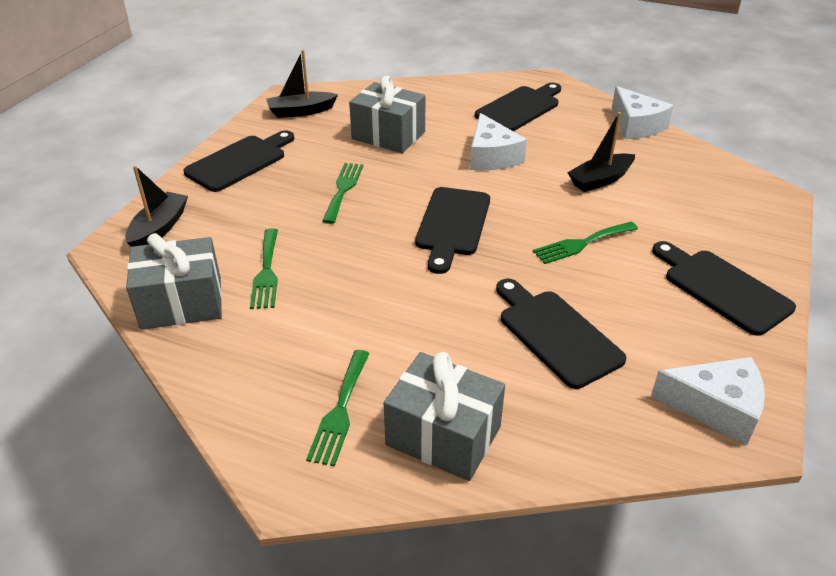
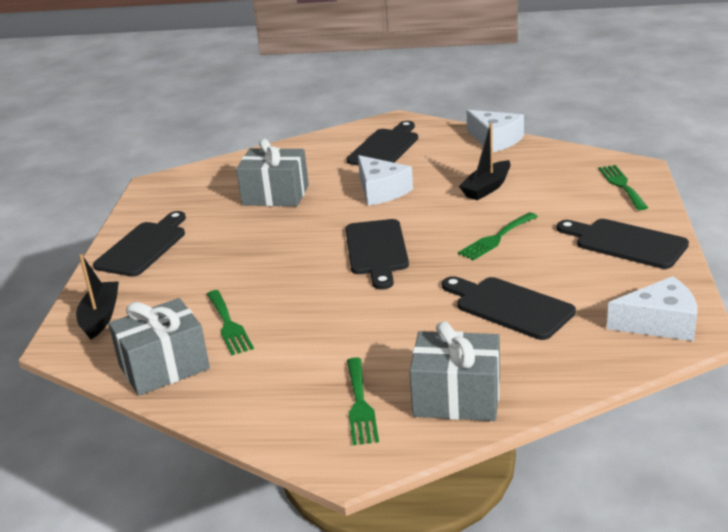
camera: 15 degrees left, 10 degrees down
black boat [266,50,338,118] -> none
green fork [322,163,363,224] -> green fork moved to [598,165,648,210]

